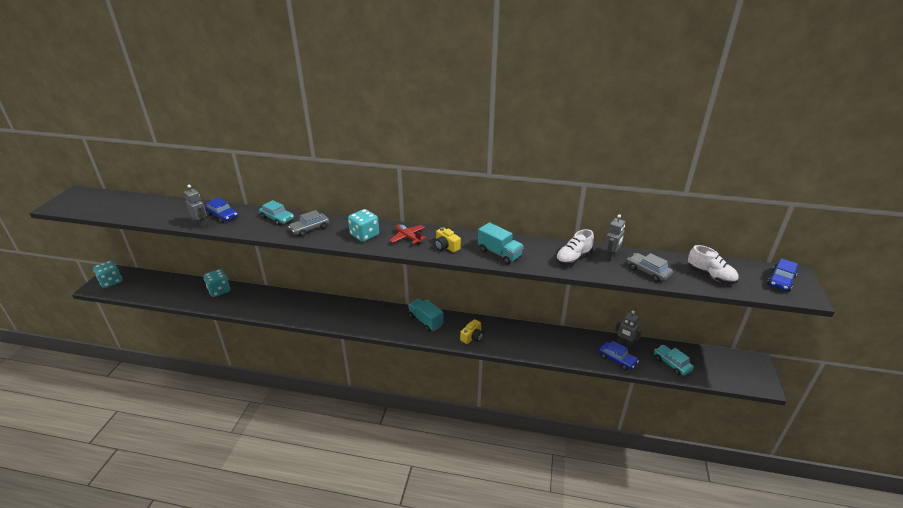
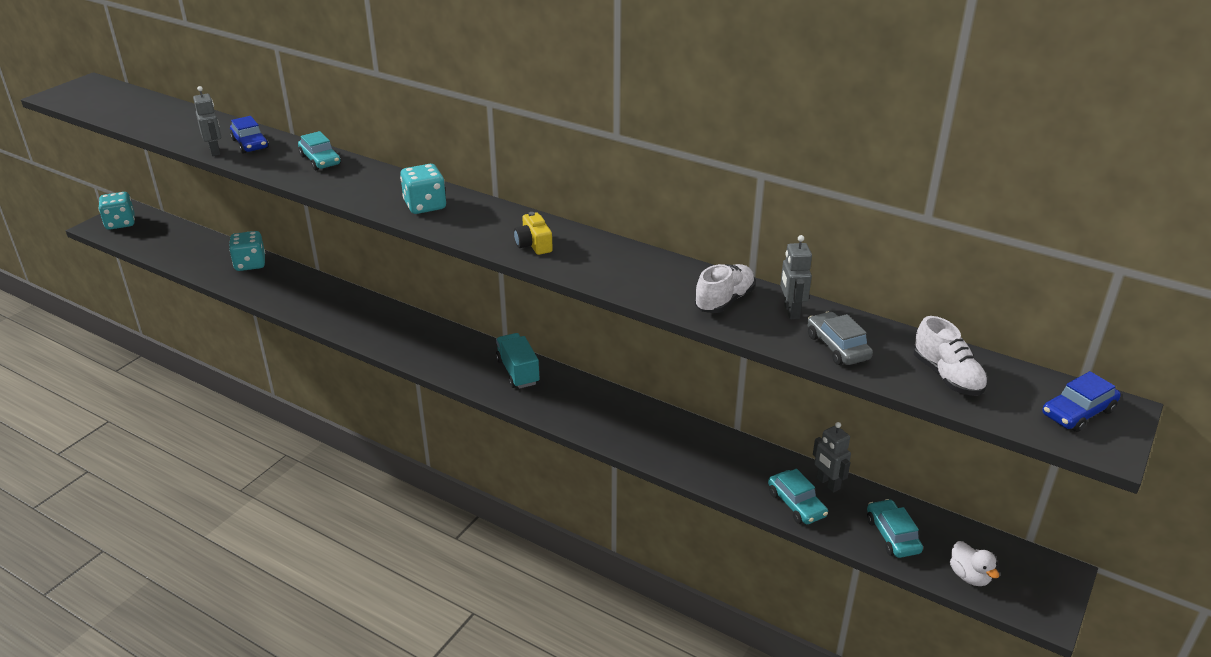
camera: 20 degrees right, 0 degrees up
grey car [288,210,329,236] -> none
red plane [389,224,426,245] -> none
yellow camera [460,319,484,344] -> none
turquoise truck [478,222,524,265] -> none
white shoe [556,229,594,265] -> white shoe turned 150 degrees clockwise [695,264,755,313]
blue car [598,340,639,371] -> turquoise car [768,469,828,524]
grey robot [604,214,625,261] -> grey robot turned 120 degrees clockwise [780,235,812,319]
none -> white duck [950,541,999,586]

